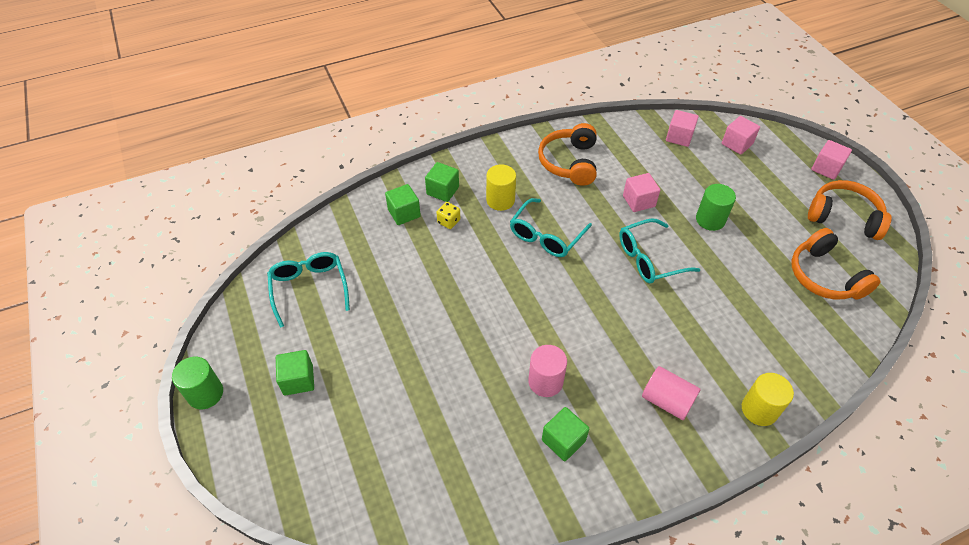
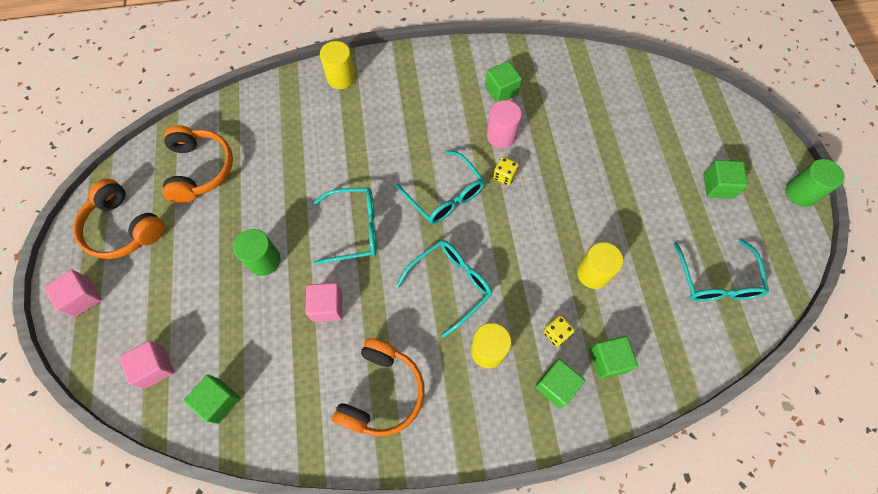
camera: 165 degrees left, 15 degrees up
pink cylinder [642,366,700,420] -> none
pink cube [666,110,698,147] -> green cube [184,375,241,424]
none -> turquoise glasses [396,150,485,224]
none -> yellow dice [493,157,519,185]
none -> yellow cylinder [577,242,623,289]

